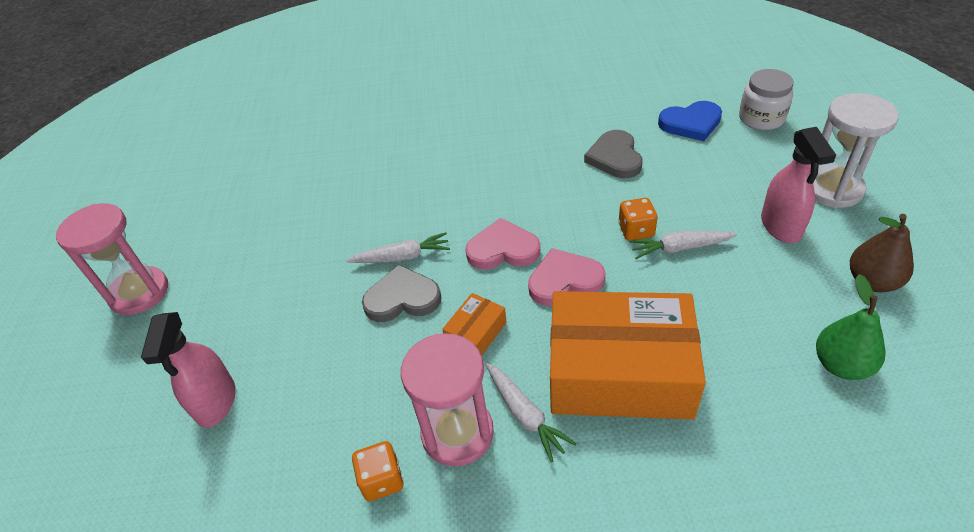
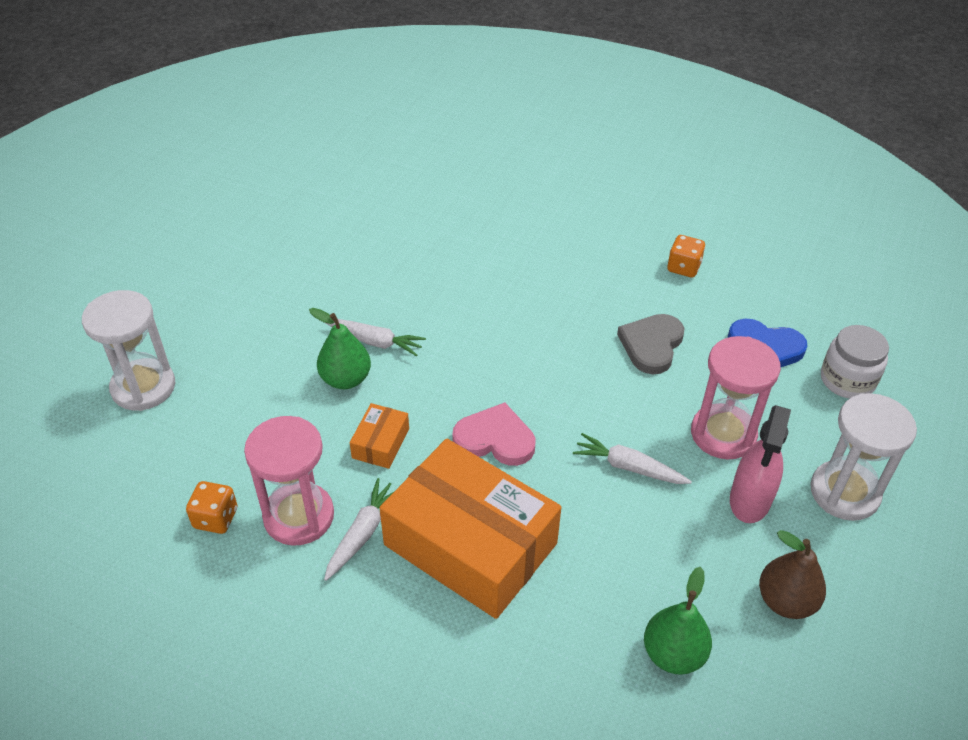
camera: 25 degrees right, 0 degrees up
pink hourglass [56,203,168,315] -> pink hourglass moved to [691,336,781,459]
pink spray bottle [141,312,236,428] -> white hourglass [82,290,175,411]
grey heart [362,265,441,322] -> green pear [309,308,371,389]
orange box [442,293,506,356] -> orange box turned 45 degrees counterclockwise [350,403,409,469]
pink heart [465,218,540,270] -> none
white carrot [486,363,576,463] -> white carrot turned 150 degrees counterclockwise [324,478,393,581]
orange dice [618,198,658,241] -> orange dice moved to [667,235,705,278]

